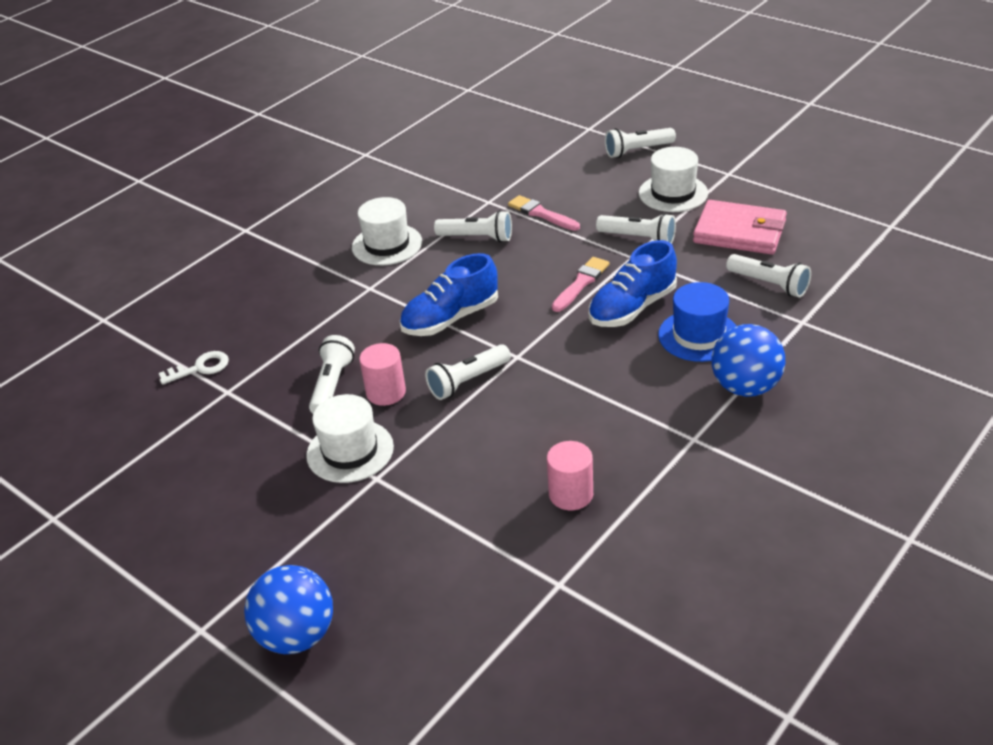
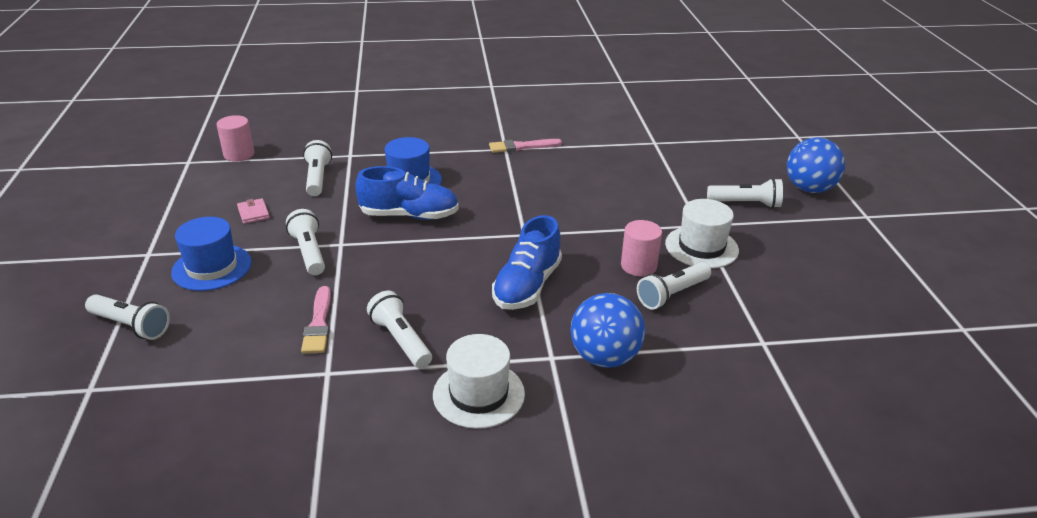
camera: 140 degrees left, 5 degrees down
white key [159,351,229,385] -> none
blue shoe [400,253,498,336] -> blue shoe turned 105 degrees clockwise [492,215,562,310]
white flashlight [425,344,511,400] -> white flashlight moved to [707,178,783,208]
pink cylinder [547,441,593,510] -> pink cylinder moved to [217,115,254,161]
pink brush [552,257,610,312] -> pink brush moved to [489,139,562,153]
white hat [639,147,708,212] -> blue hat [171,217,252,291]
pink wallet [693,200,787,255] -> pink wallet [237,198,270,224], size x0.43
blue ball [711,324,785,397] -> blue ball moved to [571,293,645,368]

